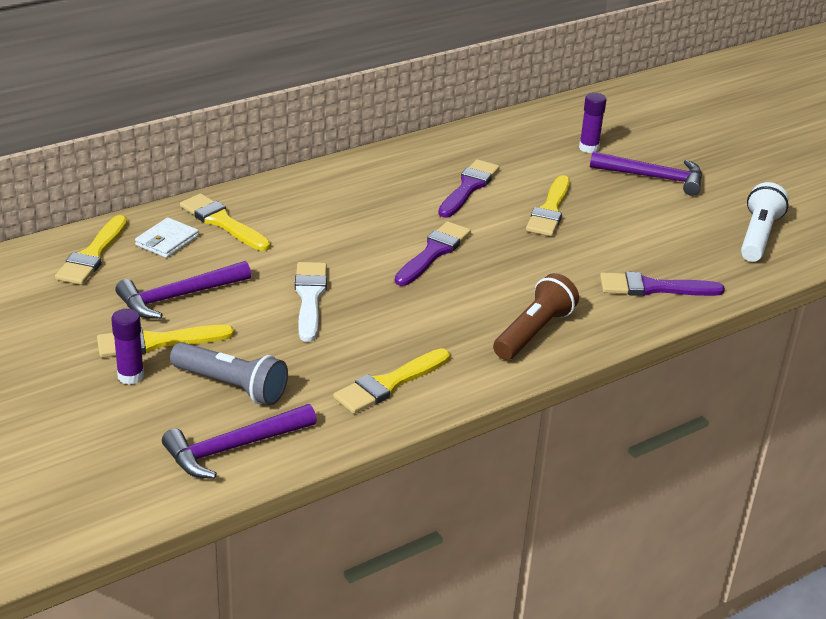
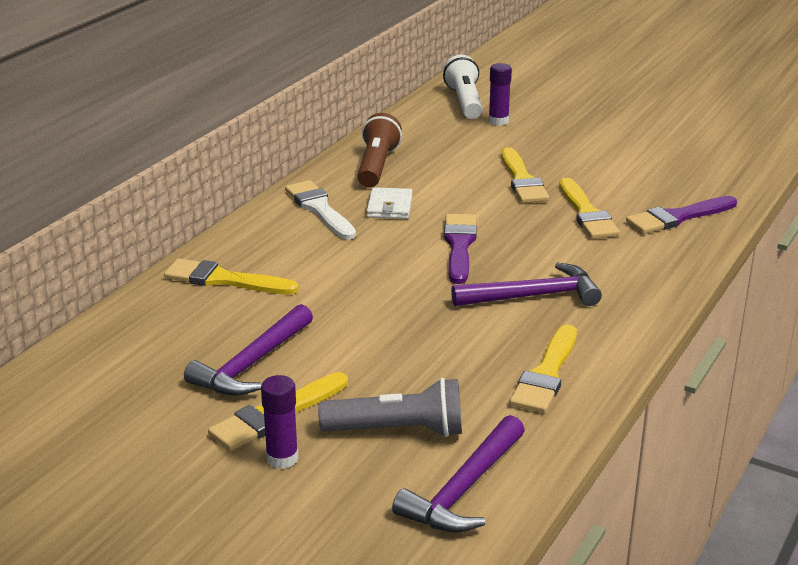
camera: 25 degrees left, 5 degrees down
yellow brush [55,215,128,285] -> yellow brush moved to [559,178,620,239]
white wallet [135,217,199,258] -> white wallet moved to [367,187,412,219]
white brush [295,262,327,342] -> white brush moved to [285,180,356,240]
purple brush [438,159,499,218] -> none
brown flashlight [493,273,579,360] -> brown flashlight moved to [357,113,402,188]
purple hammer [590,151,702,196] -> purple hammer moved to [451,263,602,306]
white flashlight [741,182,789,262] -> white flashlight moved to [443,55,483,119]

